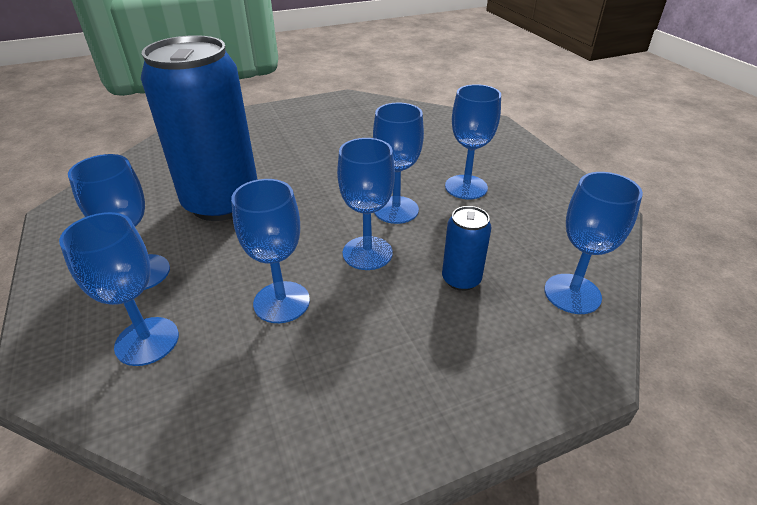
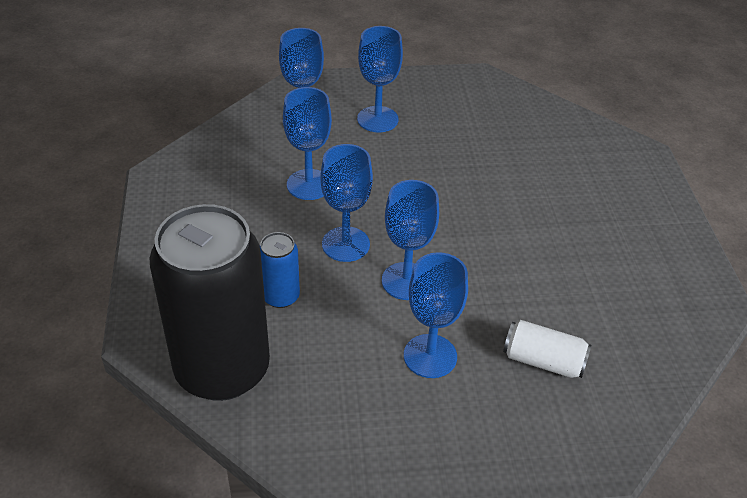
camera: 105 degrees right, 5 degrees up
blue can [141,35,258,221] -> none
blue goblet [544,172,643,314] -> black can [149,204,270,401]
none -> white can [503,320,592,378]

